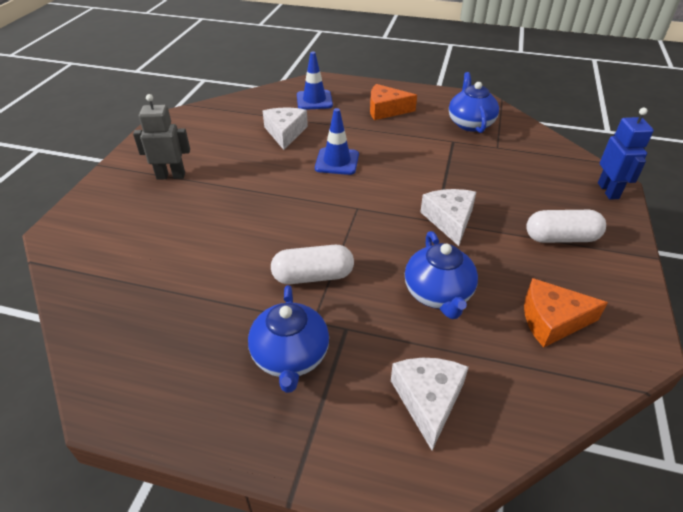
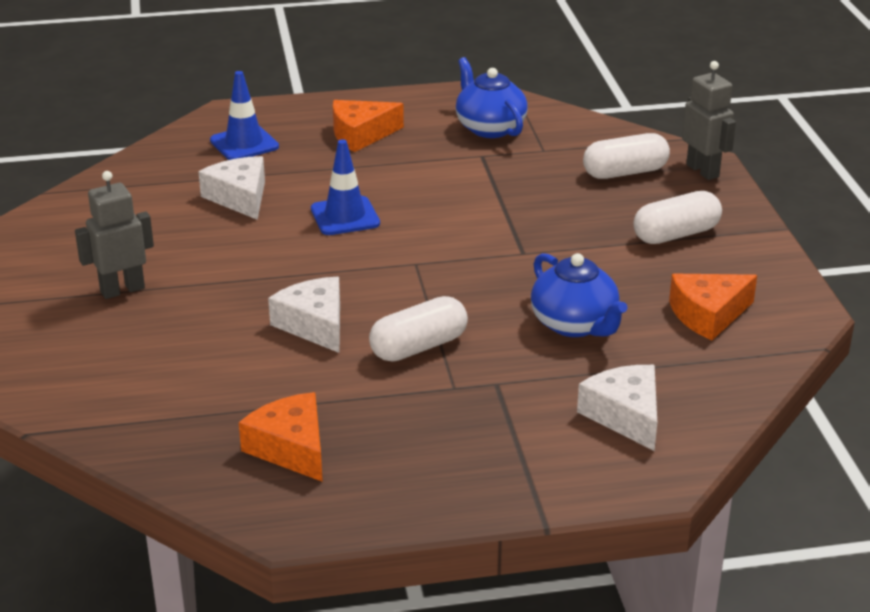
camera: 25 degrees left, 10 degrees down
blue teapot [248,285,329,393] -> none
white cheese [420,189,476,246] -> white cheese moved to [268,277,340,353]
blue robot [598,107,654,200] -> grey robot [682,61,736,180]
none -> orange cheese [239,392,323,482]
none -> white capsule [583,133,670,179]

